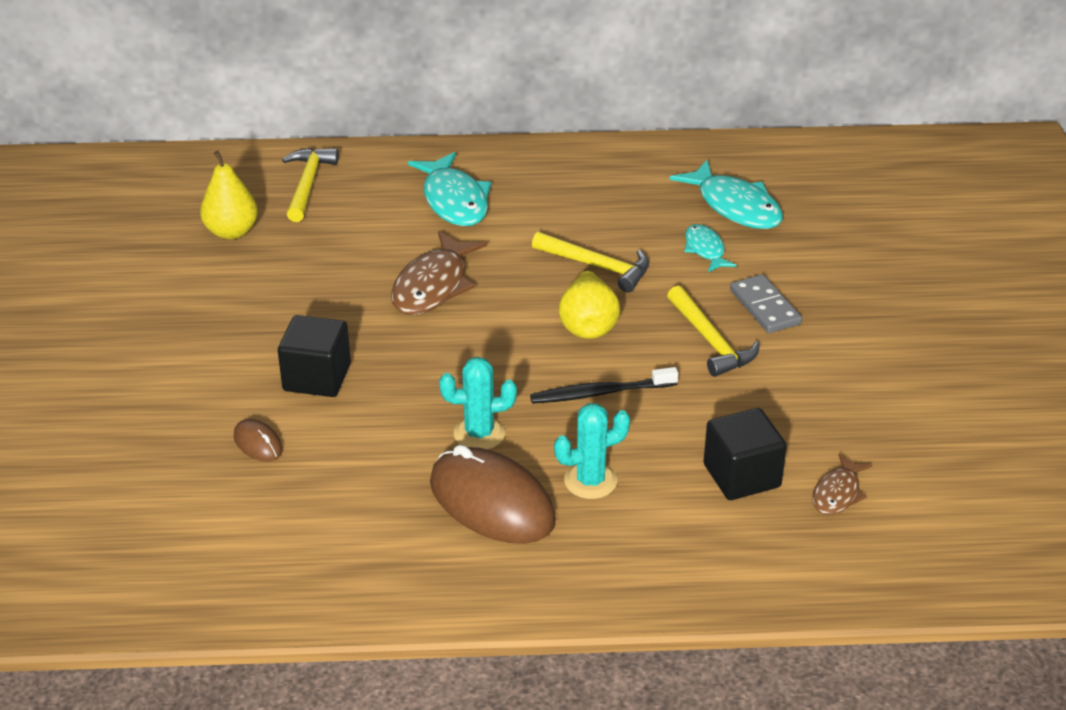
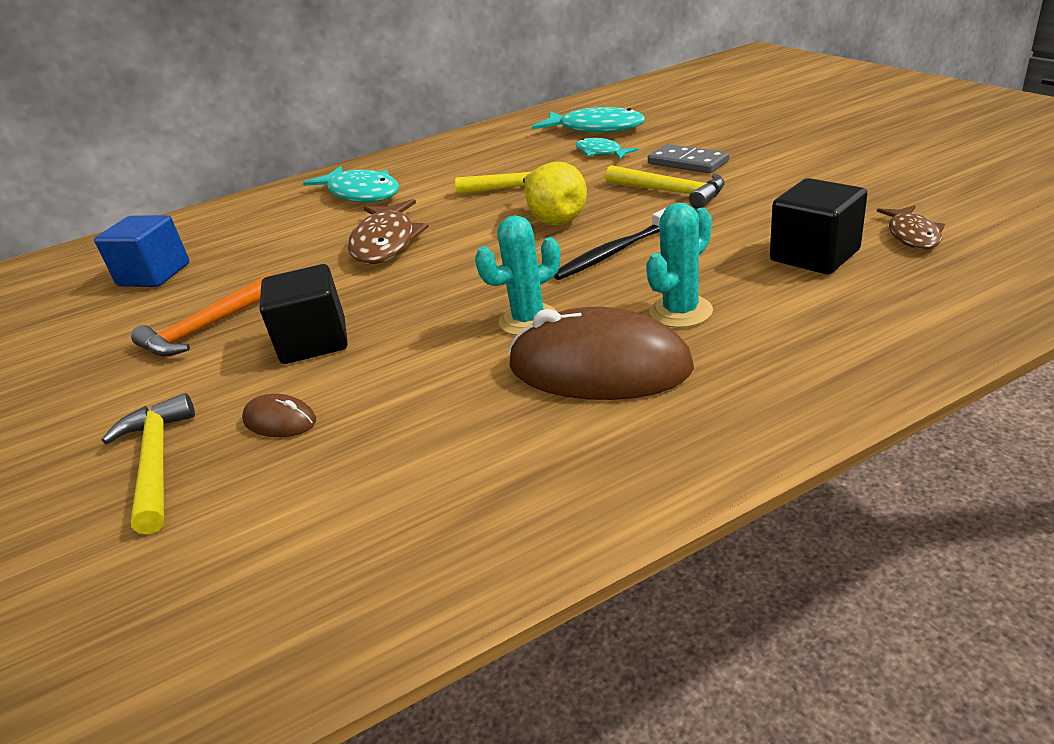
camera: 20 degrees left, 5 degrees down
yellow pear [200,151,258,239] -> blue cube [94,215,190,287]
yellow hammer [282,148,339,222] -> yellow hammer moved to [102,393,195,534]
none -> orange hammer [131,273,273,357]

